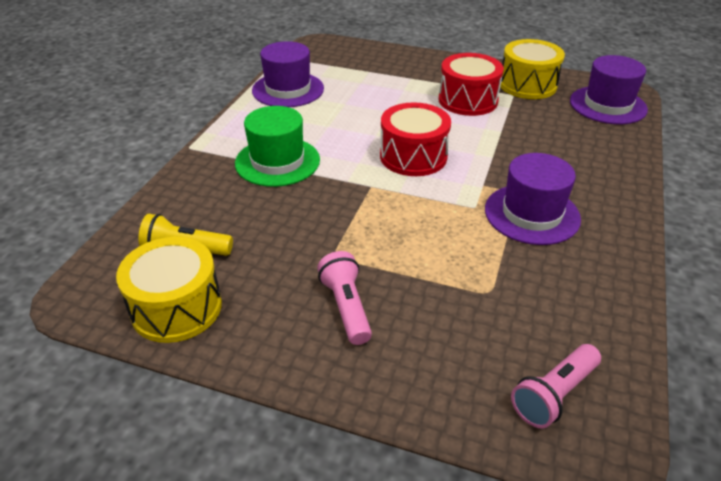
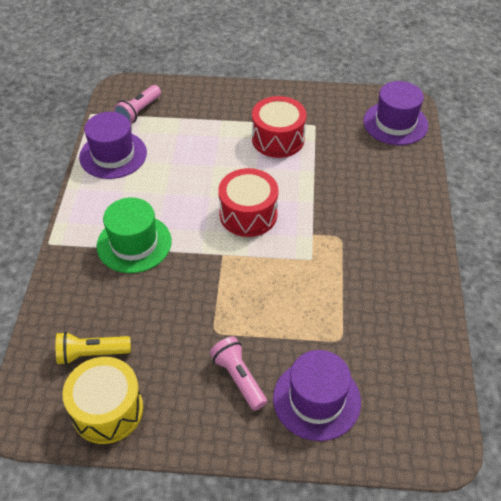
camera: 15 degrees left, 10 degrees up
purple hat [485,153,581,245] -> purple hat moved to [273,350,361,441]
yellow drum [500,39,565,99] -> none
pink flashlight [511,344,601,428] -> pink flashlight moved to [113,85,161,124]

